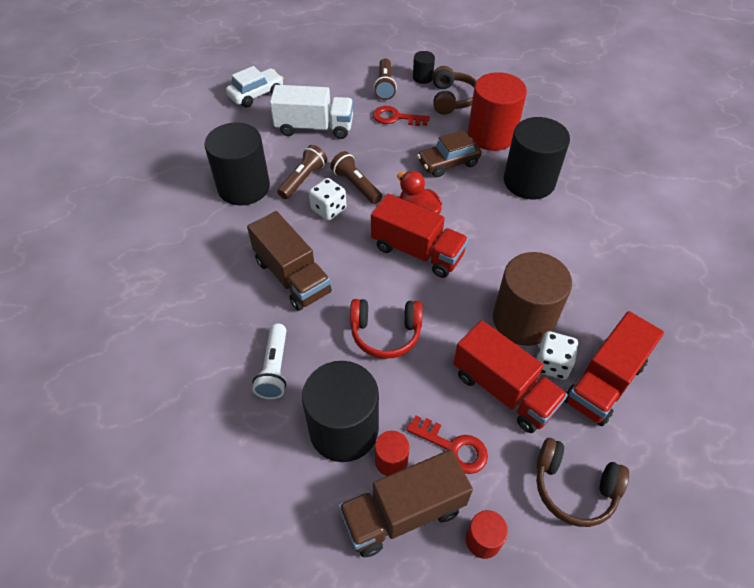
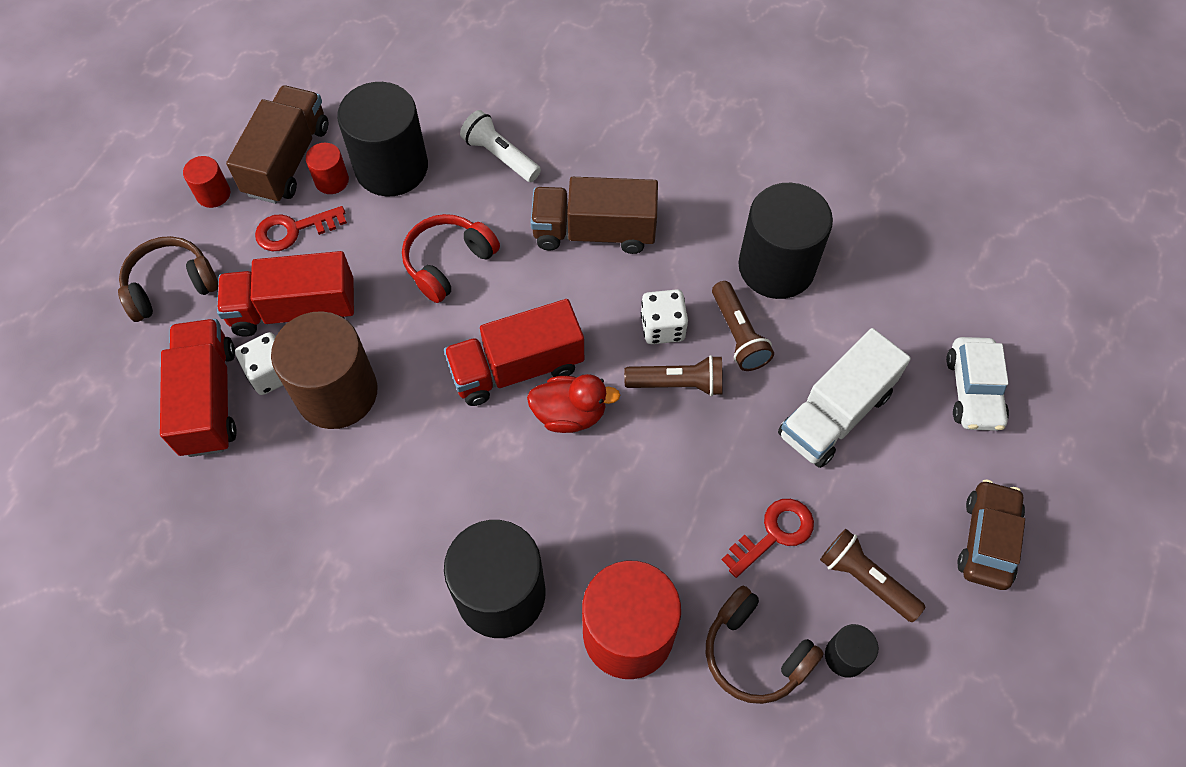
camera: 130 degrees right, 10 degrees up
brown car [417,130,482,177] -> brown car moved to [957,479,1025,590]

